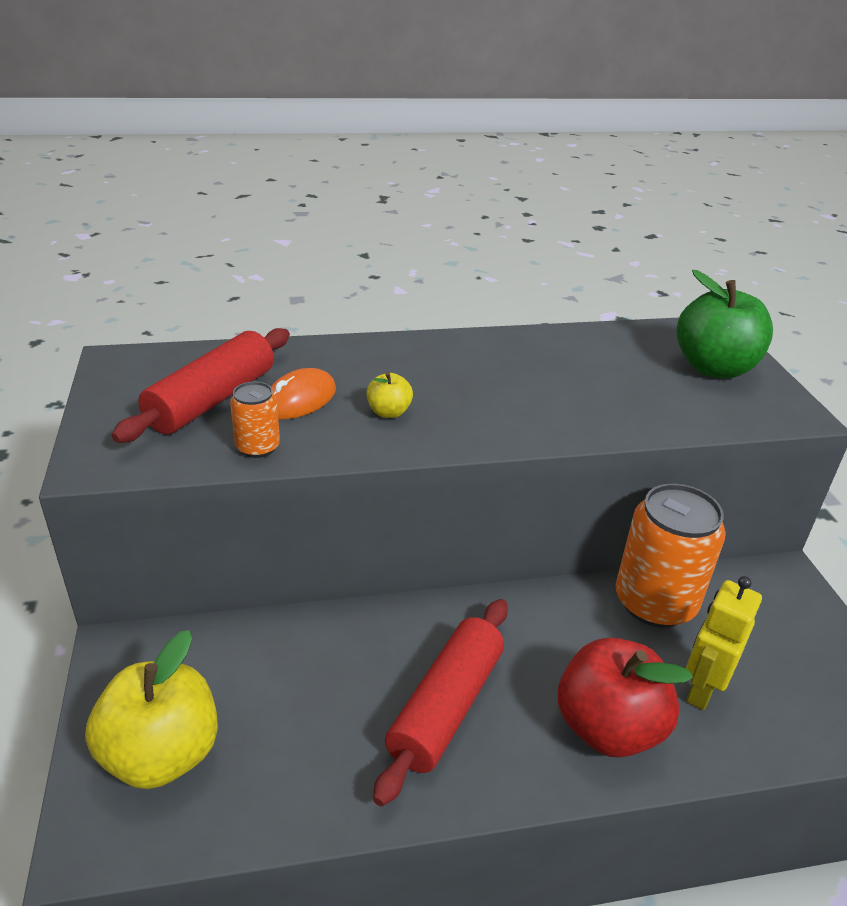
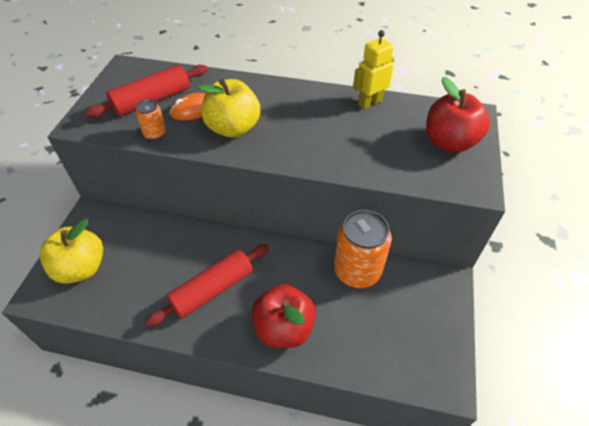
camera: 25 degrees right, 15 degrees up
yellow apple [366,372,413,418] -> yellow apple [197,78,260,138], size x2.18
green apple [676,270,773,378] -> red apple [426,77,490,153]
yellow robot [686,576,762,710] -> yellow robot moved to [353,30,394,109]

